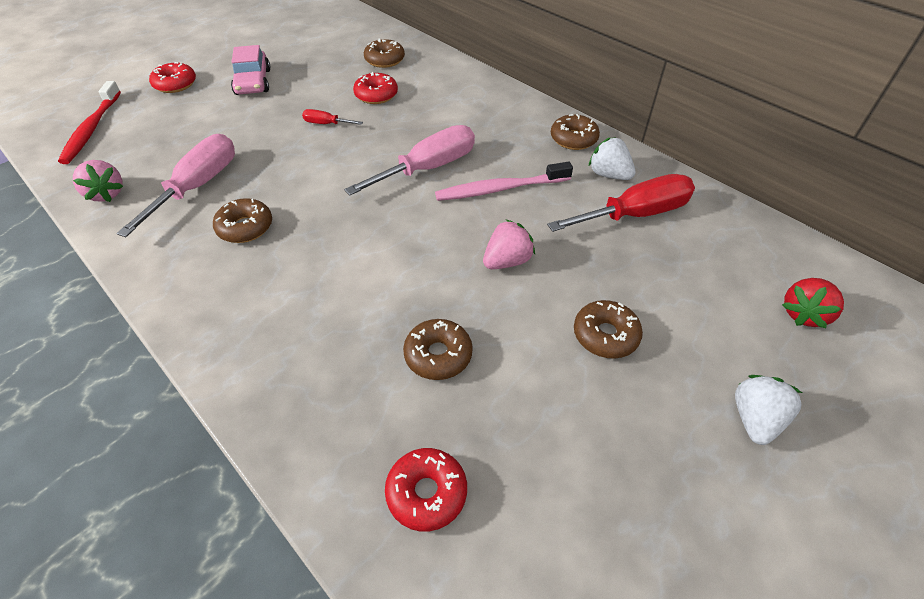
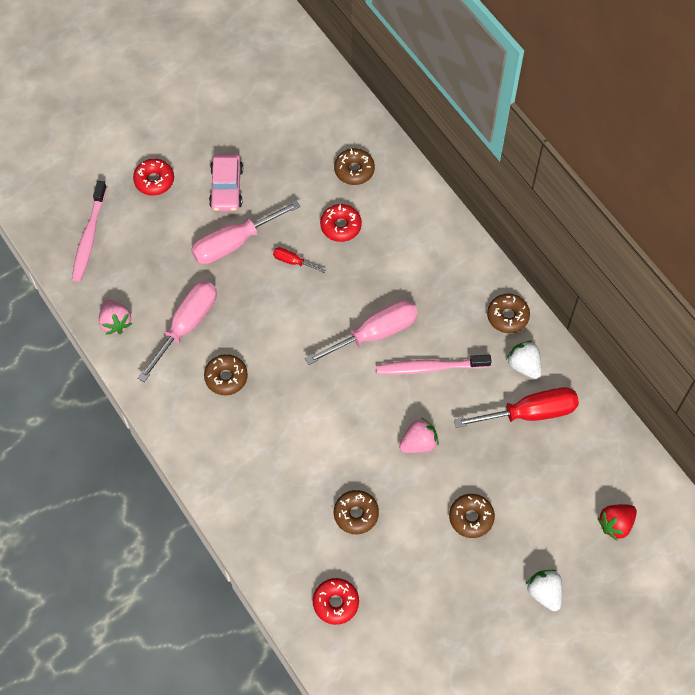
camera: 10 degrees right, 15 degrees up
red toothbrush [58,81,121,164] -> pink toothbrush [72,181,107,282]
white strawberry [735,375,802,445] -> white strawberry turned 60 degrees counterclockwise [526,570,562,611]
none -> pink screwdriver [191,200,300,264]

